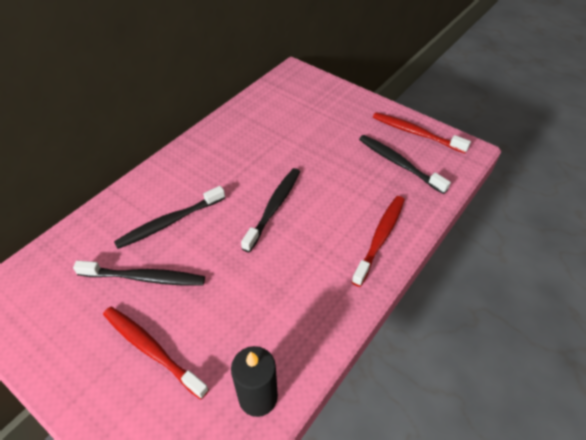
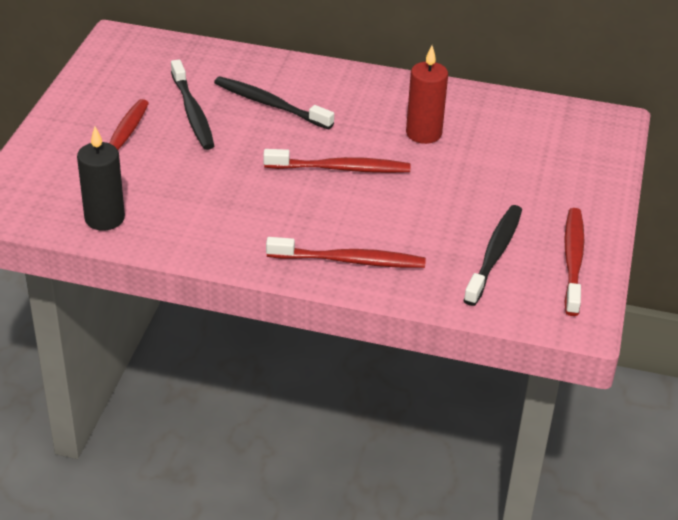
camera: 65 degrees right, 10 degrees down
black toothbrush [241,168,300,253] -> red toothbrush [263,149,411,173]
none -> red candle [406,46,448,144]

